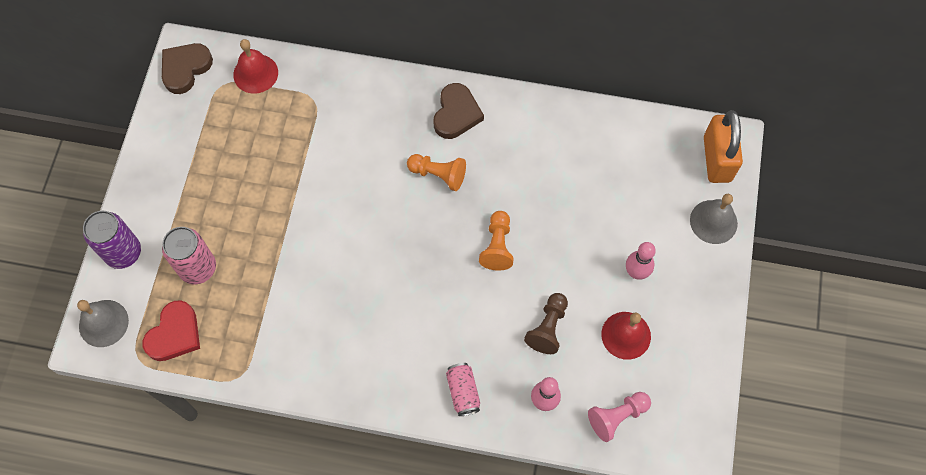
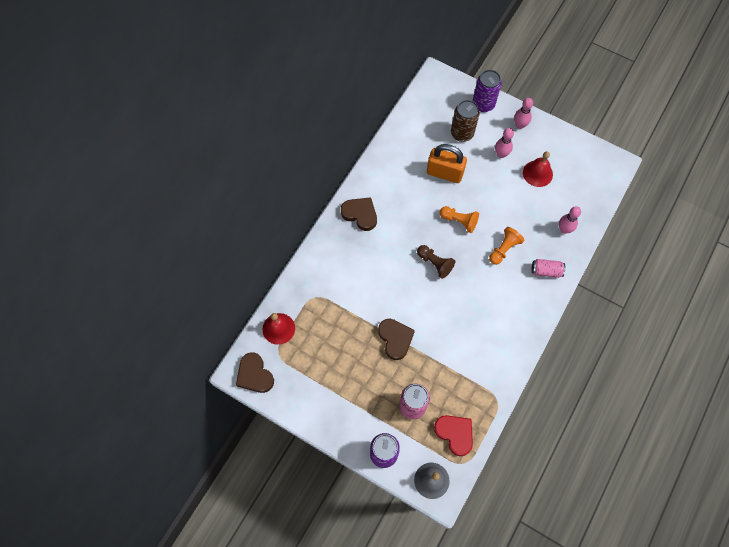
camera: 70 degrees left, 0 degrees up
orange pawn [407,154,466,191] -> orange pawn moved to [489,227,524,265]
brown pawn [524,293,568,354] -> brown pawn moved to [417,245,455,279]
pink pawn [588,392,651,442] -> none
grey bell [690,194,738,244] -> purple can [473,70,502,112]
orange padlock [704,110,743,183] -> orange padlock moved to [427,144,467,183]
none -> brown heart [378,319,415,360]
none -> brown can [451,100,480,142]
none -> pink bowling pin [514,98,533,129]

